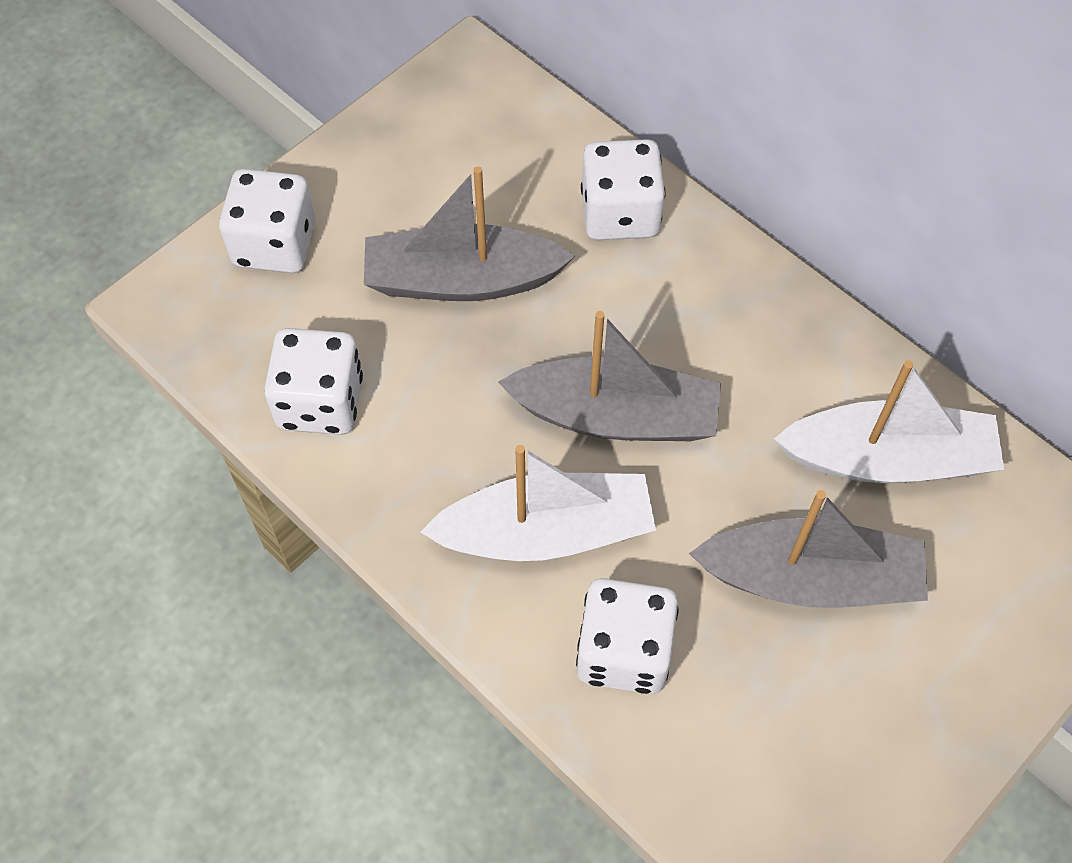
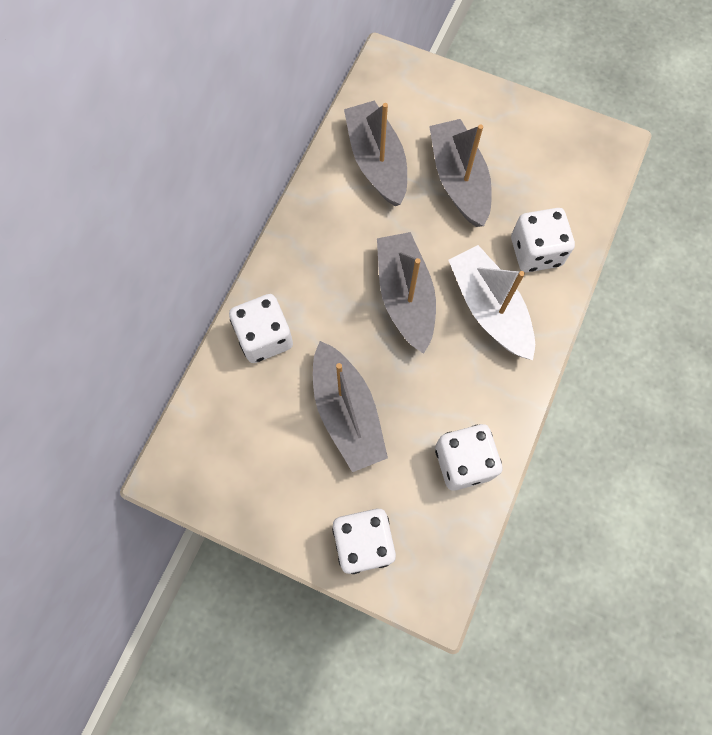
camera: 110 degrees left, 10 degrees up
white boat [774,360,1004,483] -> grey boat [344,100,407,206]

